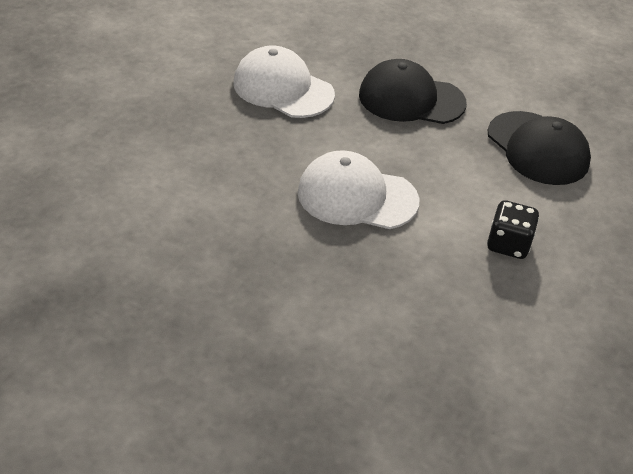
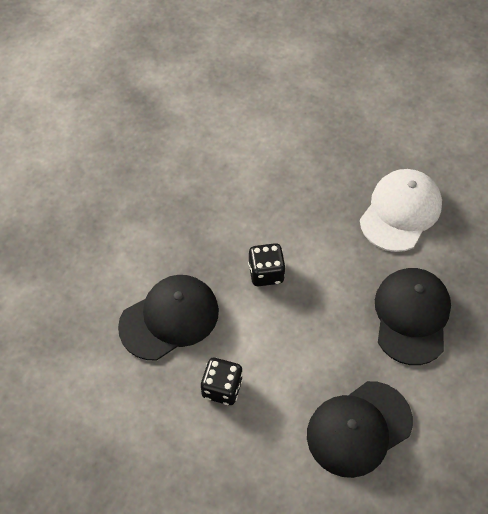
camera: 90 degrees right, 15 degrees up
white cap [298,150,419,229] -> black dice [248,243,286,286]
none -> black cap [118,275,219,361]

